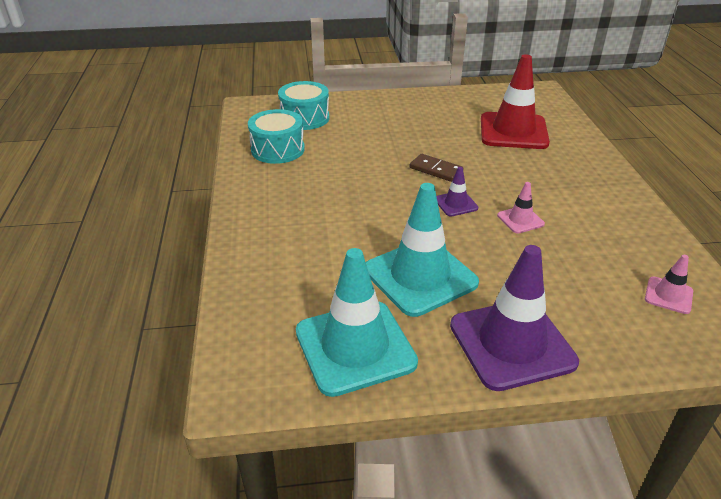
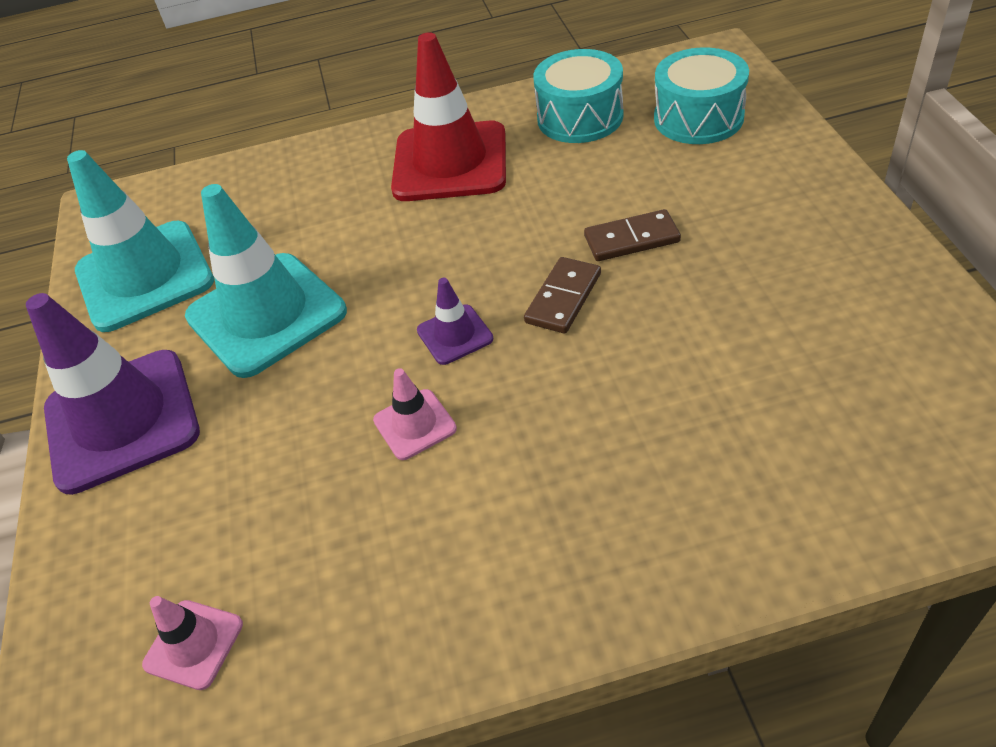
camera: 90 degrees right, 10 degrees up
red traffic cone [481,54,550,149] -> red traffic cone moved to [391,32,506,201]
none -> brown domino [584,209,681,261]

